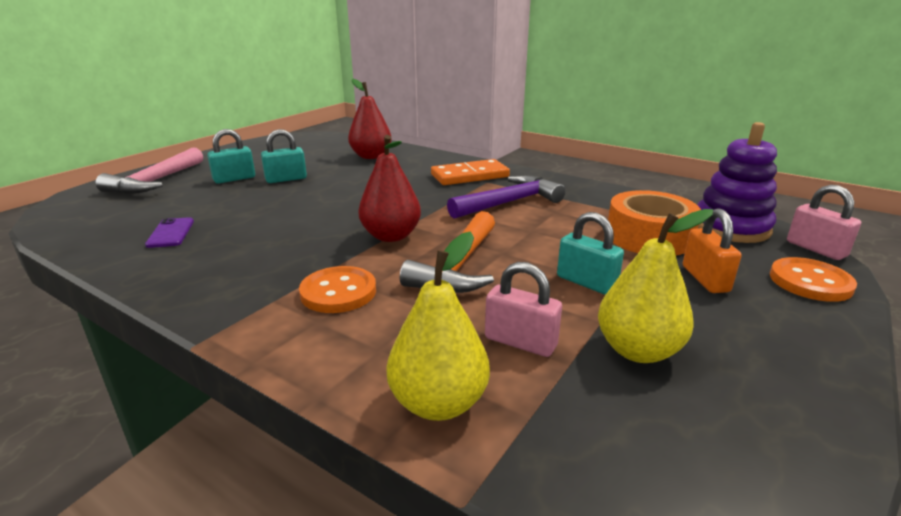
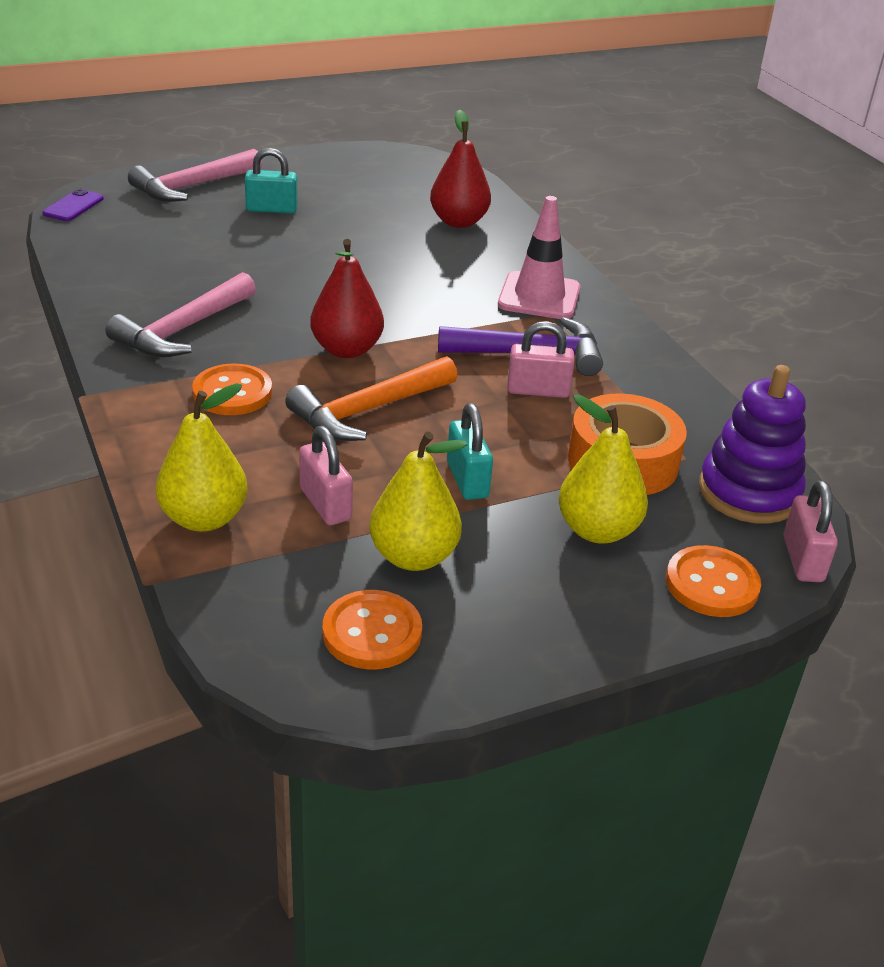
camera: 30 degrees right, 10 degrees up
purple phone [145,217,194,248] -> purple phone moved to [42,189,104,221]
turquoise padlock [261,129,307,183] -> none
orange domino [431,159,510,185] -> pink traffic cone [498,196,581,319]
orange padlock [683,208,741,293] -> yellow pear [559,395,648,543]
none -> pink hammer [106,272,256,357]
none -> orange button [323,590,422,669]
none -> pink padlock [507,321,575,398]

